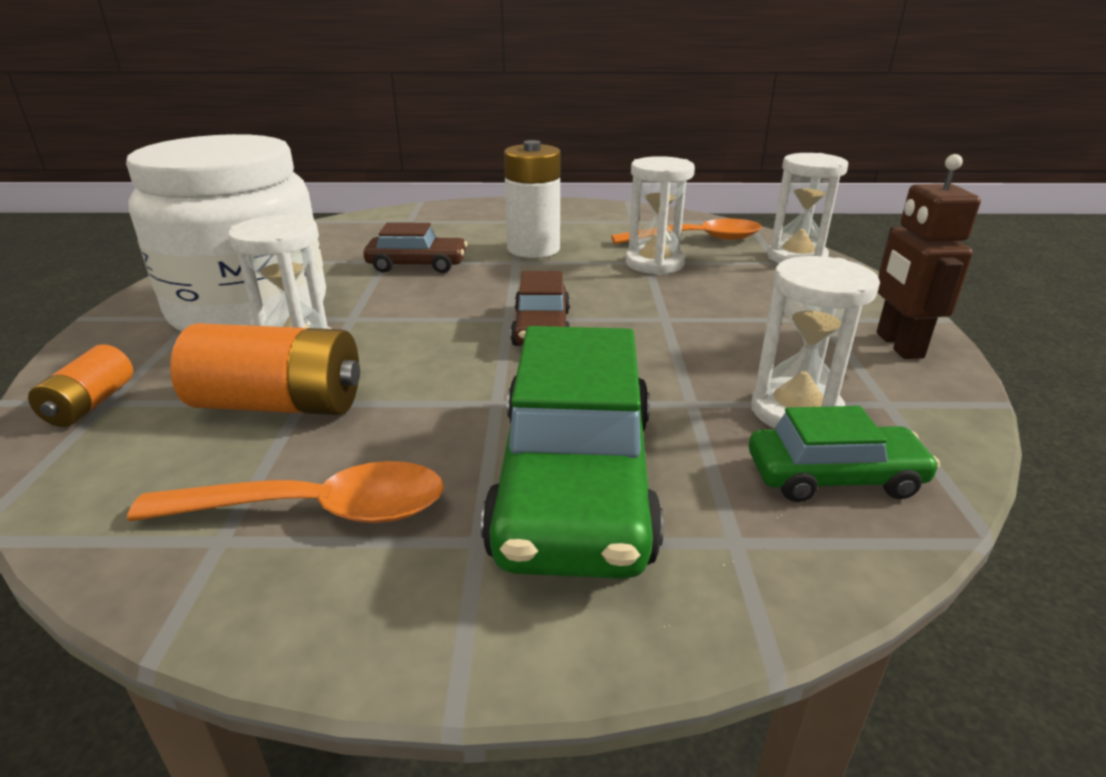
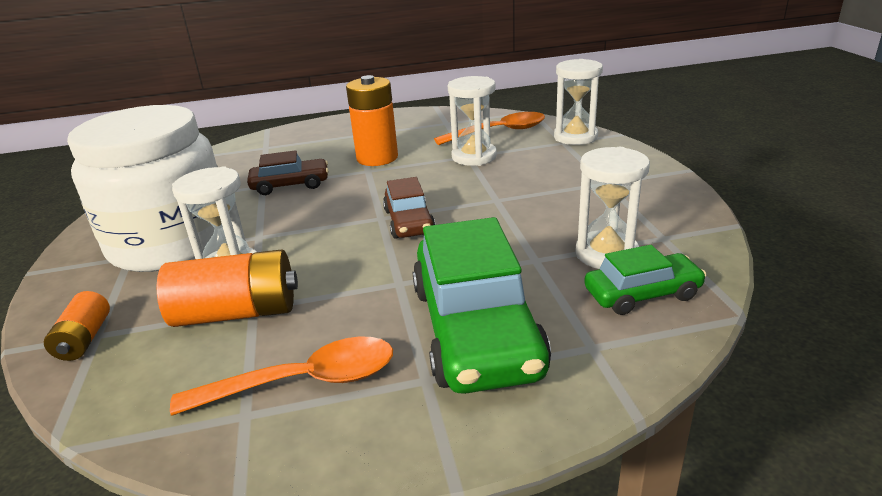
camera: 10 degrees left, 0 degrees up
white battery [504,140,561,258] -> orange battery [346,75,398,166]
brown robot [876,154,981,359] -> none

